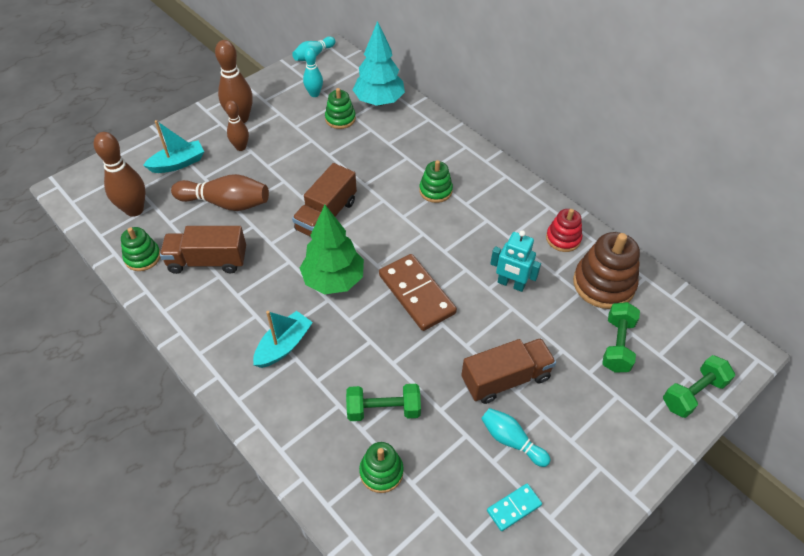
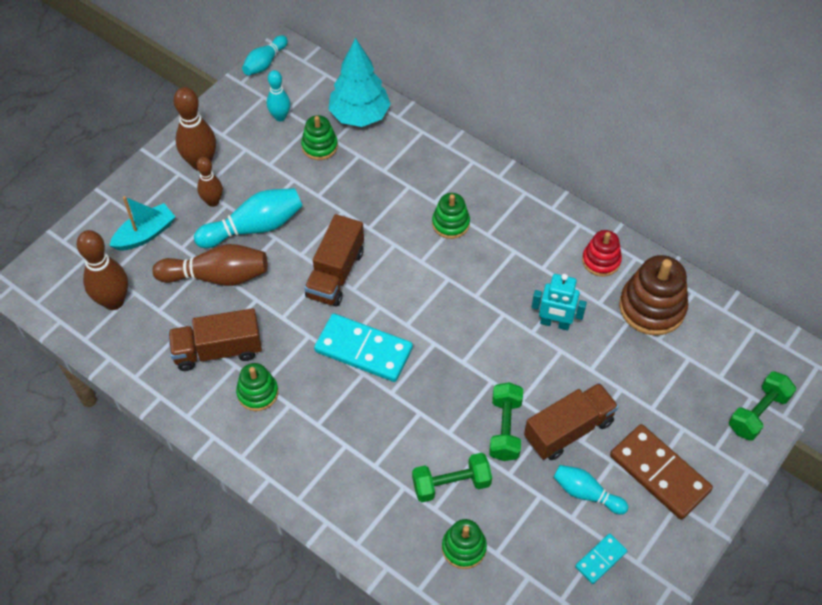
camera: 10 degrees left, 5 degrees up
green stacking toy [121,227,160,271] -> green stacking toy moved to [236,363,278,411]
turquoise boat [253,311,313,368] -> none
green tree [300,205,364,294] -> turquoise domino [314,313,413,382]
brown domino [379,254,457,331] -> brown domino moved to [610,424,713,520]
green dumbbell [602,302,640,373] -> green dumbbell moved to [489,382,523,461]
none -> turquoise bowling pin [194,188,302,248]

